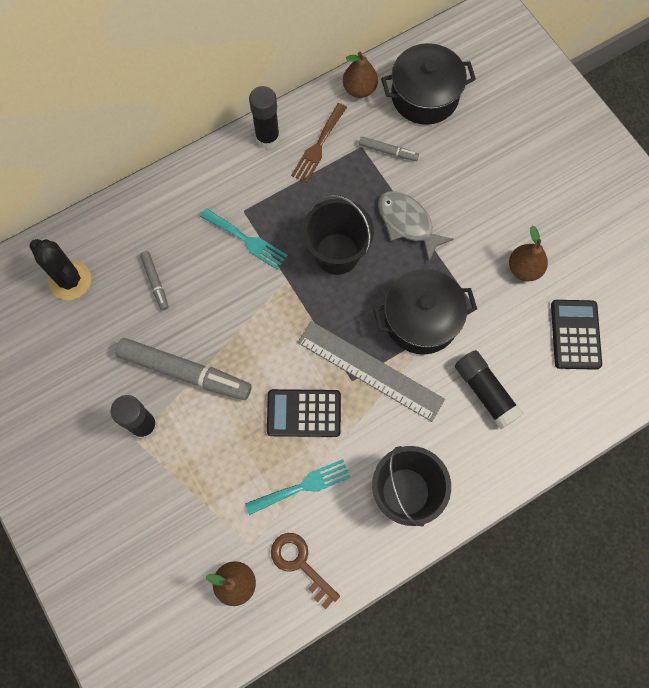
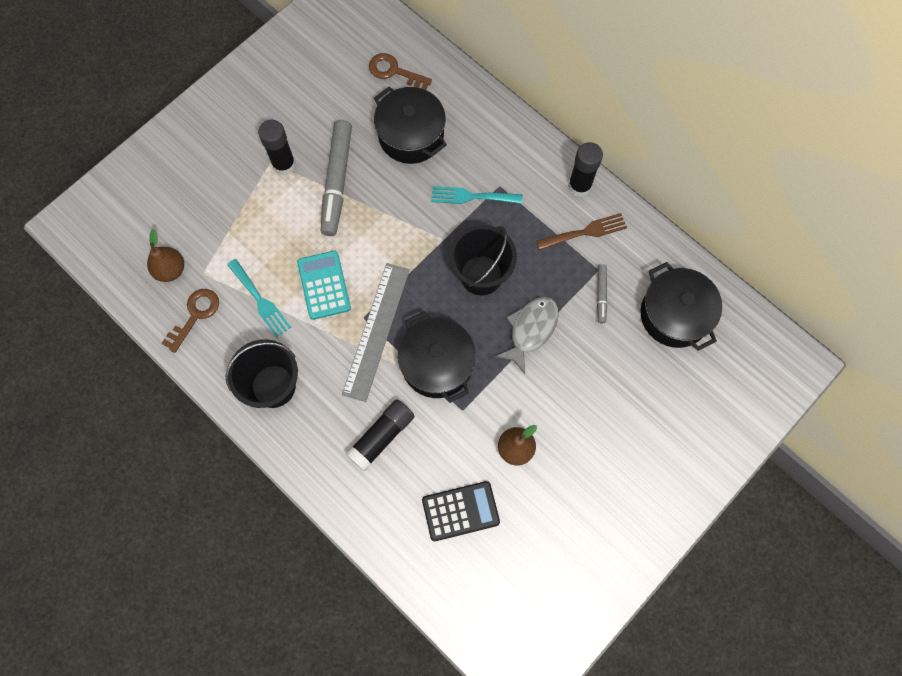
camera: 75 degrees right, 0 degrees up
black cactus [29,239,91,300] -> brown key [369,53,432,90]
grey marker [140,251,169,310] -> black pot [374,87,447,164]
turquoise fork [200,208,288,270] -> turquoise fork turned 75 degrees clockwise [431,186,522,204]
black calculator [267,389,341,437] -> turquoise calculator [297,251,351,320]
brown fork [291,103,347,183] -> brown fork turned 150 degrees clockwise [537,213,627,250]
brown pear [343,52,378,98] -> none

